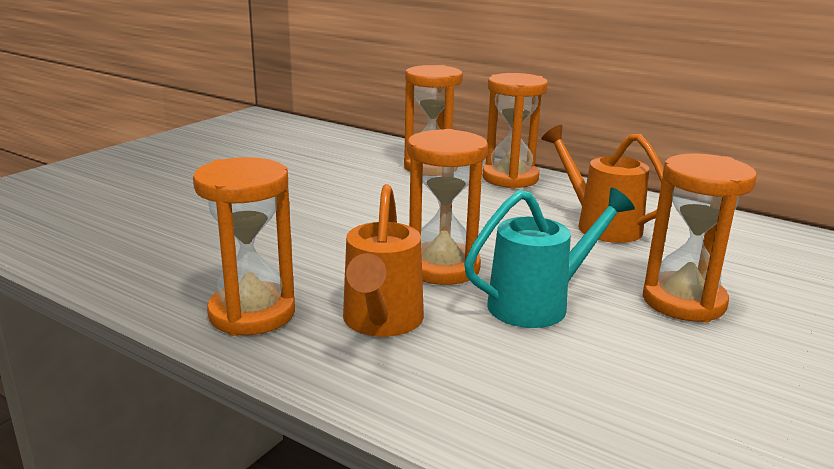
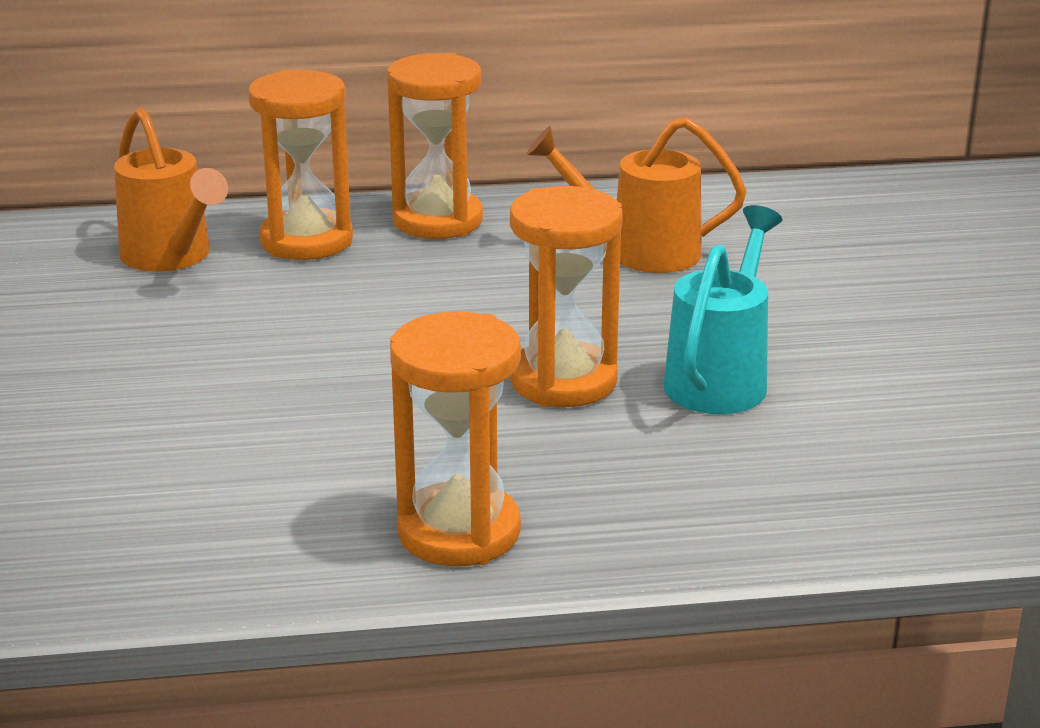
camera: 40 degrees left, 5 degrees up
orange watering can [343,184,424,337] -> orange watering can moved to [114,108,228,272]
orange hourglass [643,154,757,322] -> none

